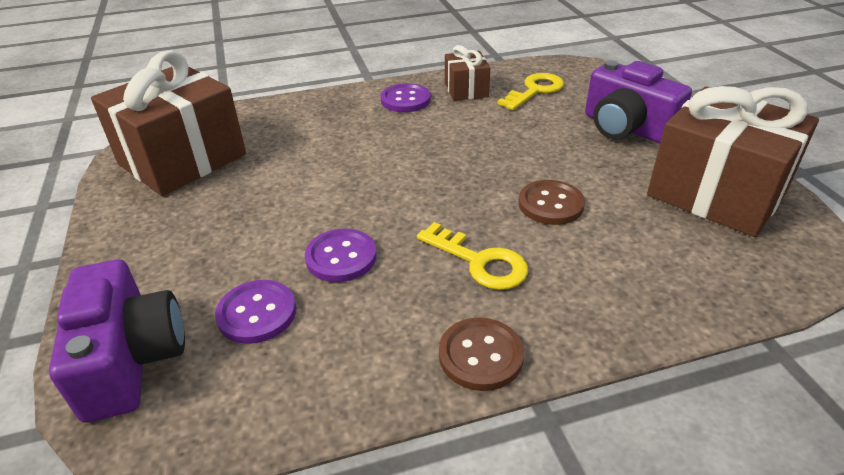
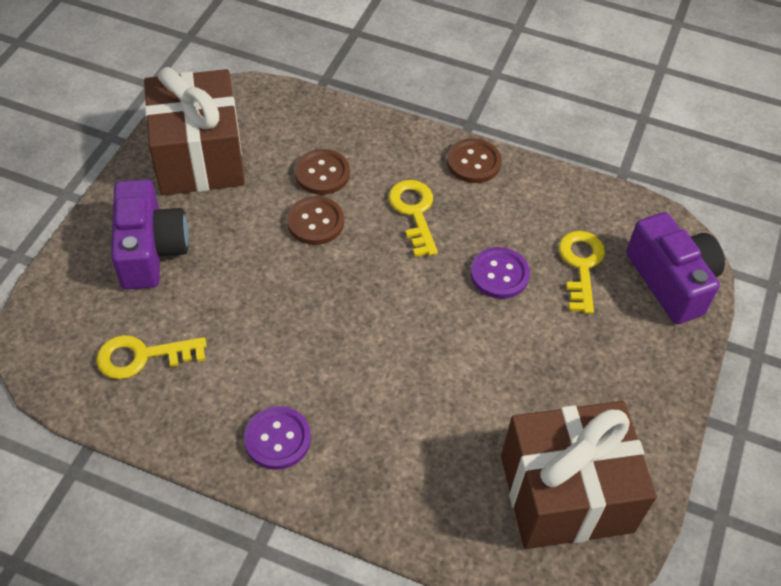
camera: 145 degrees left, 15 degrees up
purple camera [49,260,185,422] -> purple camera turned 135 degrees clockwise [626,212,725,324]
purple button [215,280,296,344] -> yellow key [559,231,605,314]
brown gift [445,45,490,101] -> none
none -> brown button [295,149,350,195]

